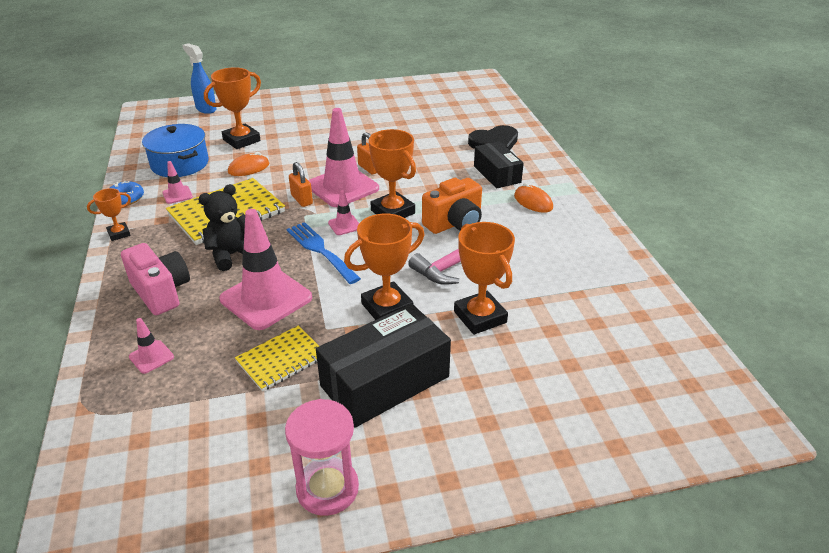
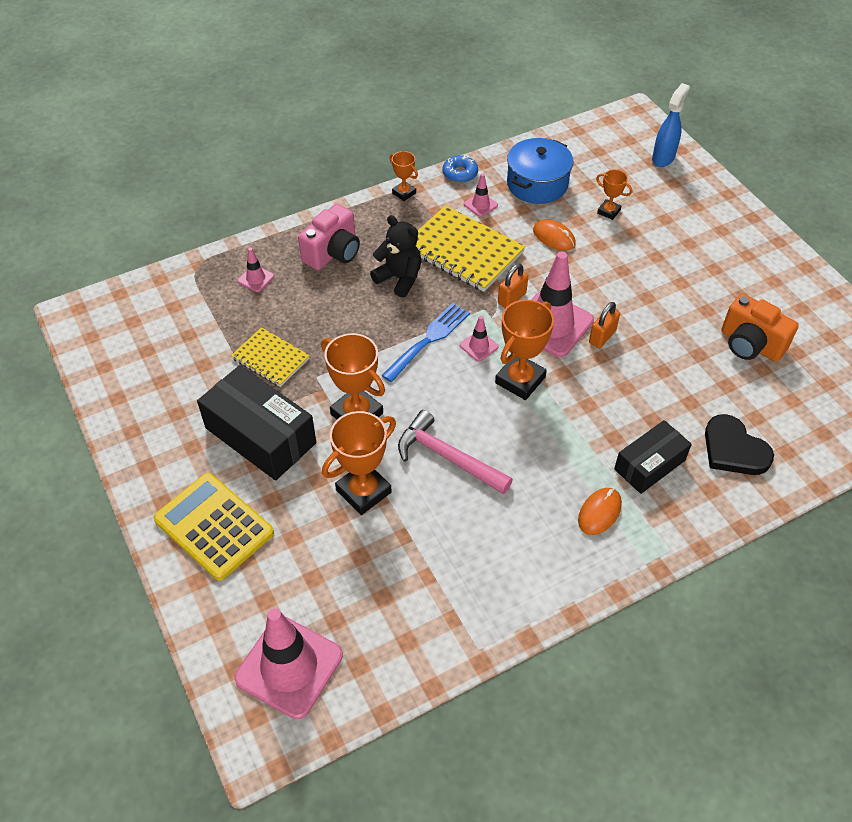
camera: 75 degrees right, 15 degrees up
orange trophy [204,67,261,149] -> orange trophy [596,170,632,220], size x0.55
pink traffic cone [219,209,312,330] -> pink traffic cone moved to [235,608,343,719]
pink hourglass [285,399,359,516] -> none
orange camera [422,178,482,234] -> orange camera moved to [721,294,799,362]
none -> yellow calculator [154,473,274,581]

